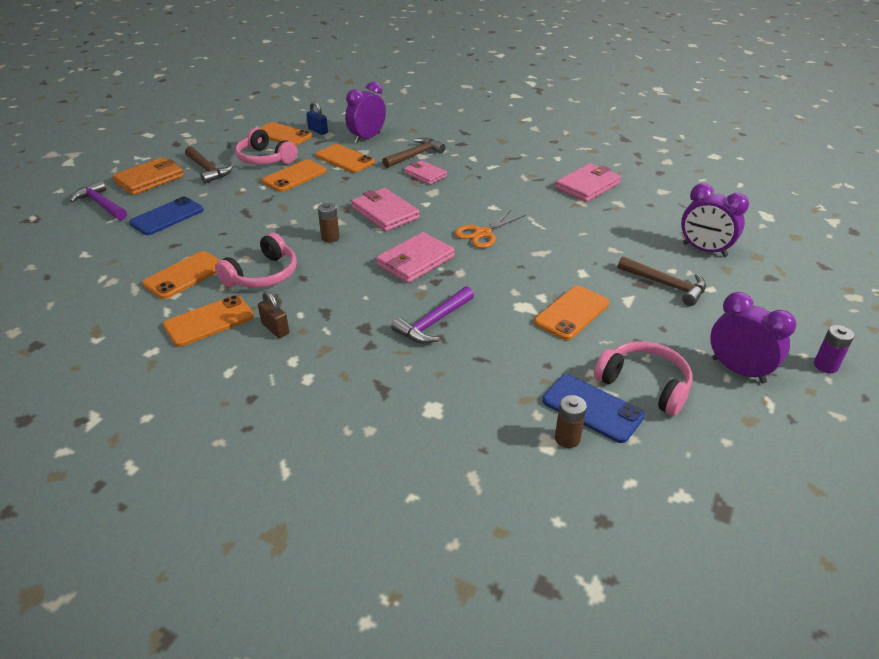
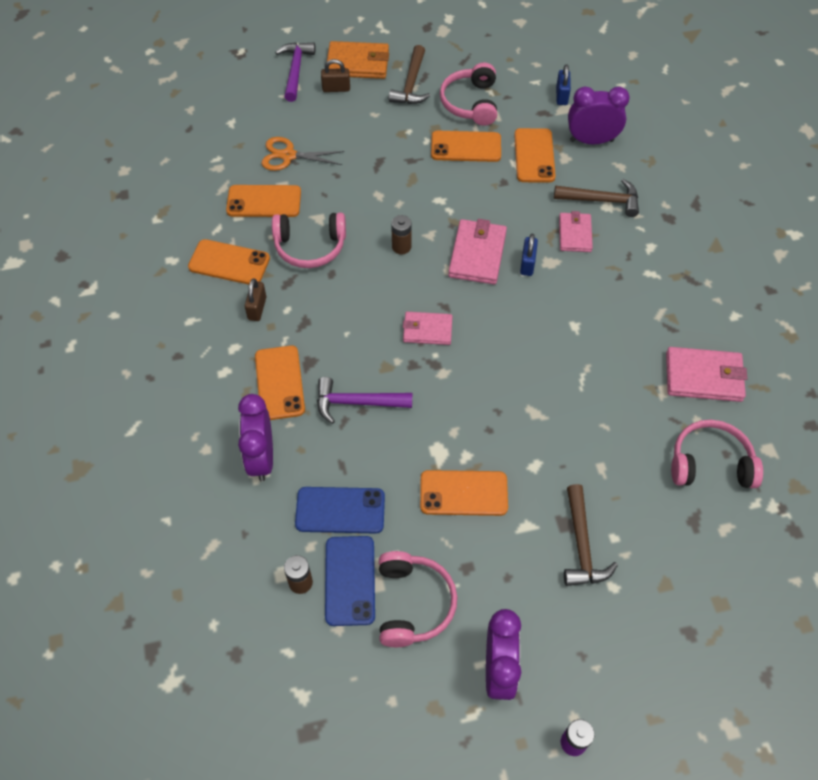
camera: 50 degrees right, 20 degrees up
blue phone [129,197,204,235] -> blue phone moved to [295,487,385,534]
orange phone [260,122,312,146] -> orange phone moved to [255,346,305,420]
pink wallet [376,232,455,283] -> pink wallet [403,312,452,345], size x0.66
orange scissors [455,209,525,248] -> orange scissors moved to [261,137,345,171]
purple clock [681,183,749,257] -> purple clock moved to [238,394,273,482]
none -> brown padlock [321,59,350,92]
none -> blue padlock [520,234,538,276]
none -> pink headphones [671,420,763,488]

